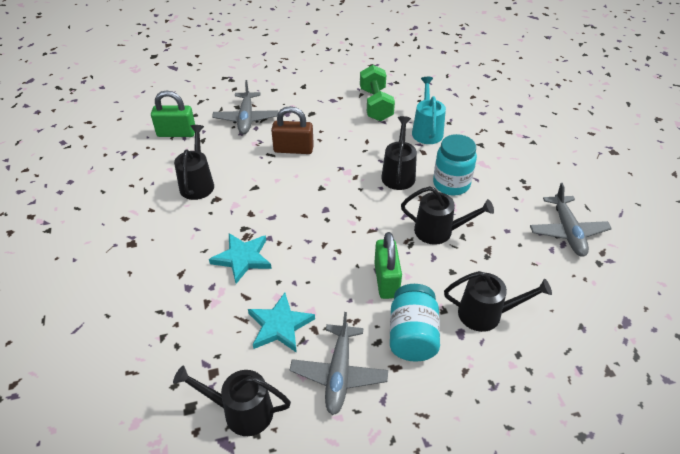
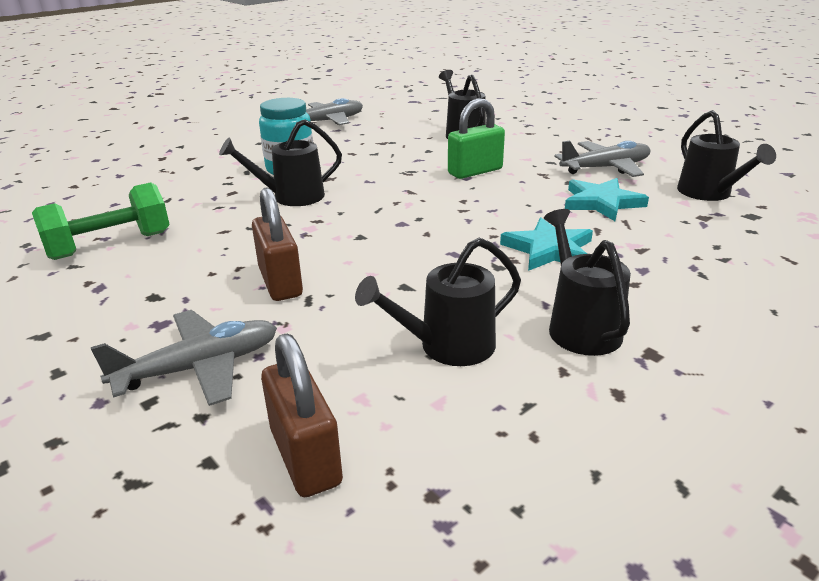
camera: 115 degrees left, 15 degrees down
green padlock [151,91,195,137] -> brown padlock [261,334,343,497]
turquoise jar [390,284,440,361] -> none
black watering can [401,186,494,245] -> black watering can moved to [544,209,631,356]
turquoise watering can [412,77,446,144] -> none

